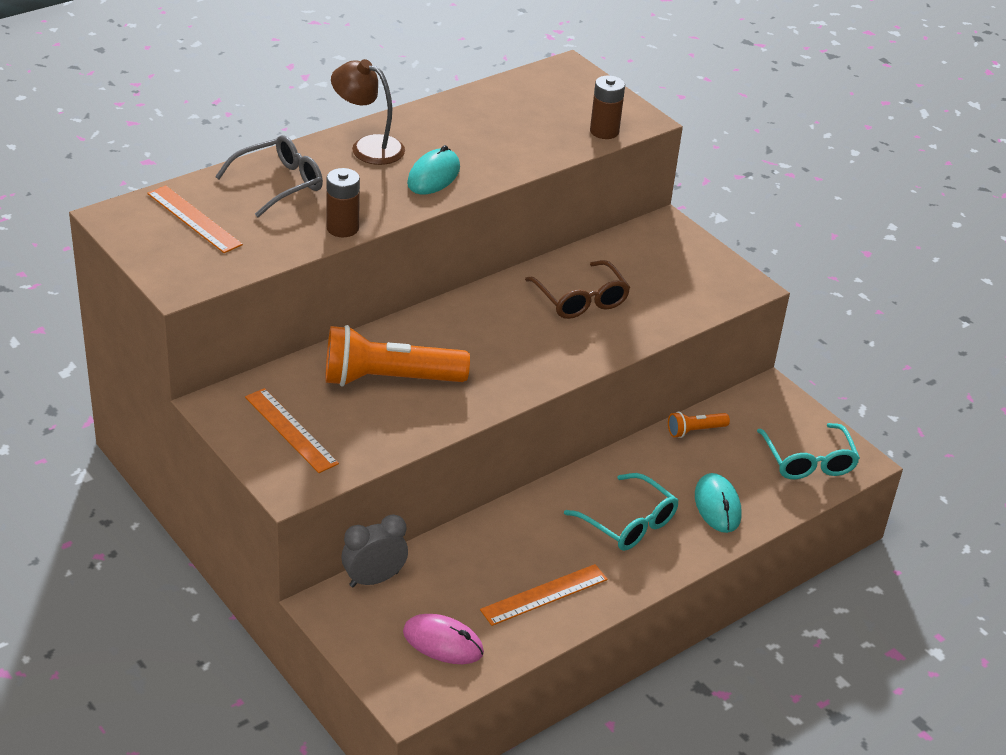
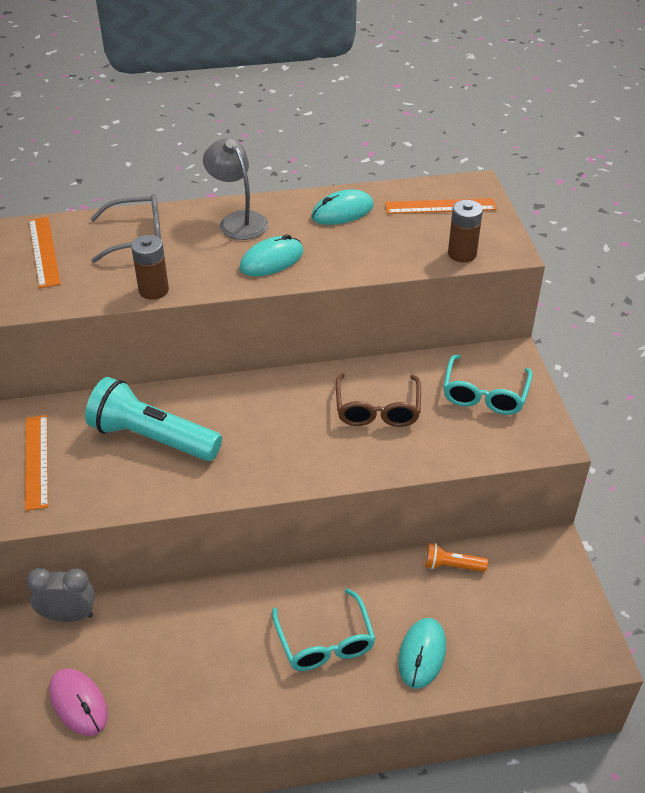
camera: 30 degrees right, 5 degrees up
orange flashlight [325,325,470,386] -> turquoise flashlight [85,377,222,461]
brown lamp [331,59,405,165] -> grey lamp [203,138,268,240]
orange ruler [480,564,608,626] -> orange ruler moved to [385,198,497,214]
turquoise glasses [757,423,860,479] -> turquoise glasses moved to [443,355,533,415]
none -> turquoise mouse [311,189,374,225]

